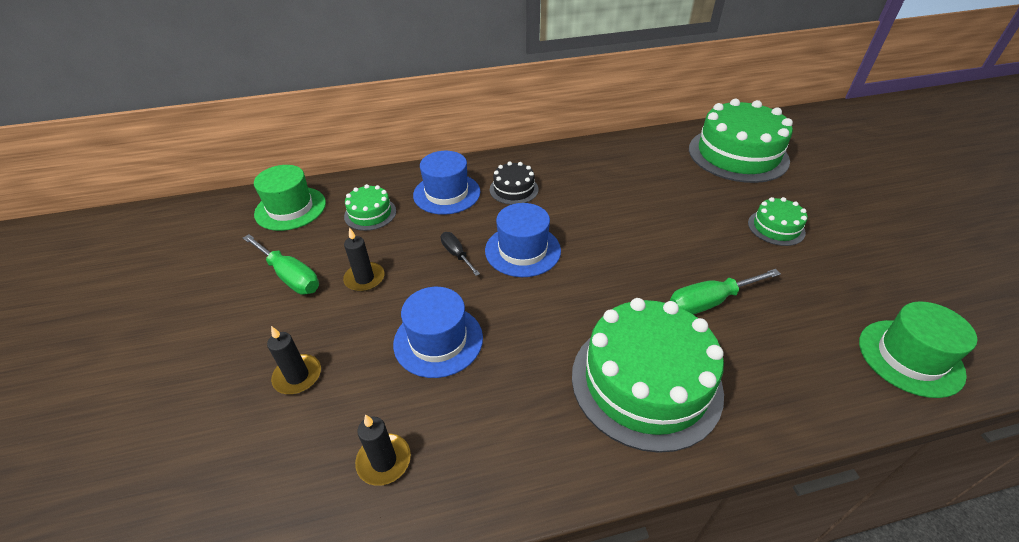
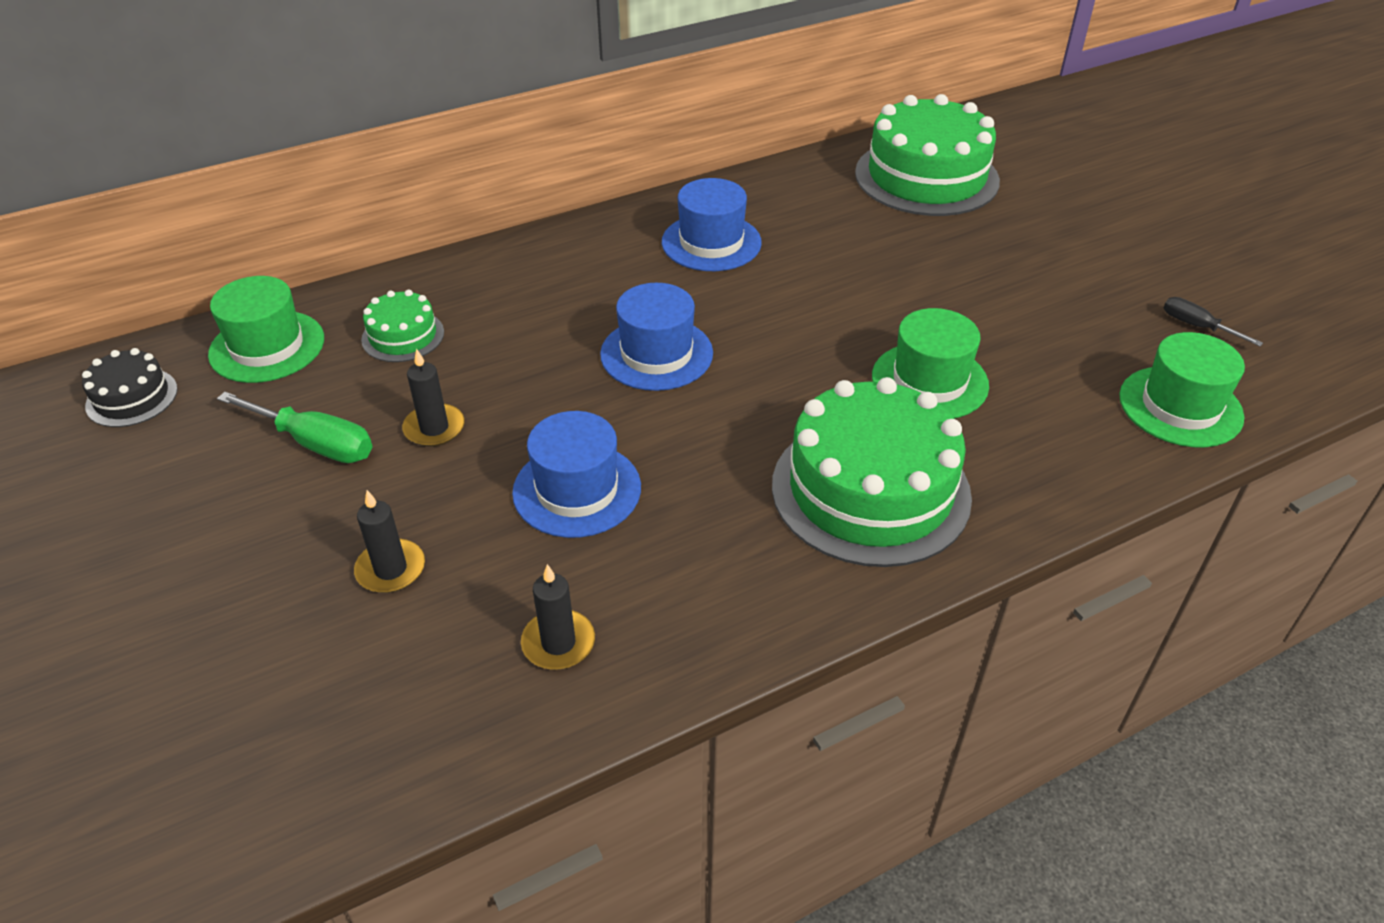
camera: 15 degrees left, 0 degrees up
blue hat [413,151,480,215] -> blue hat moved to [662,178,762,271]
black screwdriver [441,232,480,276] -> black screwdriver moved to [1164,297,1263,346]
black cake [490,162,538,205] -> black cake moved to [82,348,178,427]
green screwdriver [670,269,781,315] -> green hat [872,308,989,418]
green cake [748,197,807,246] -> none

